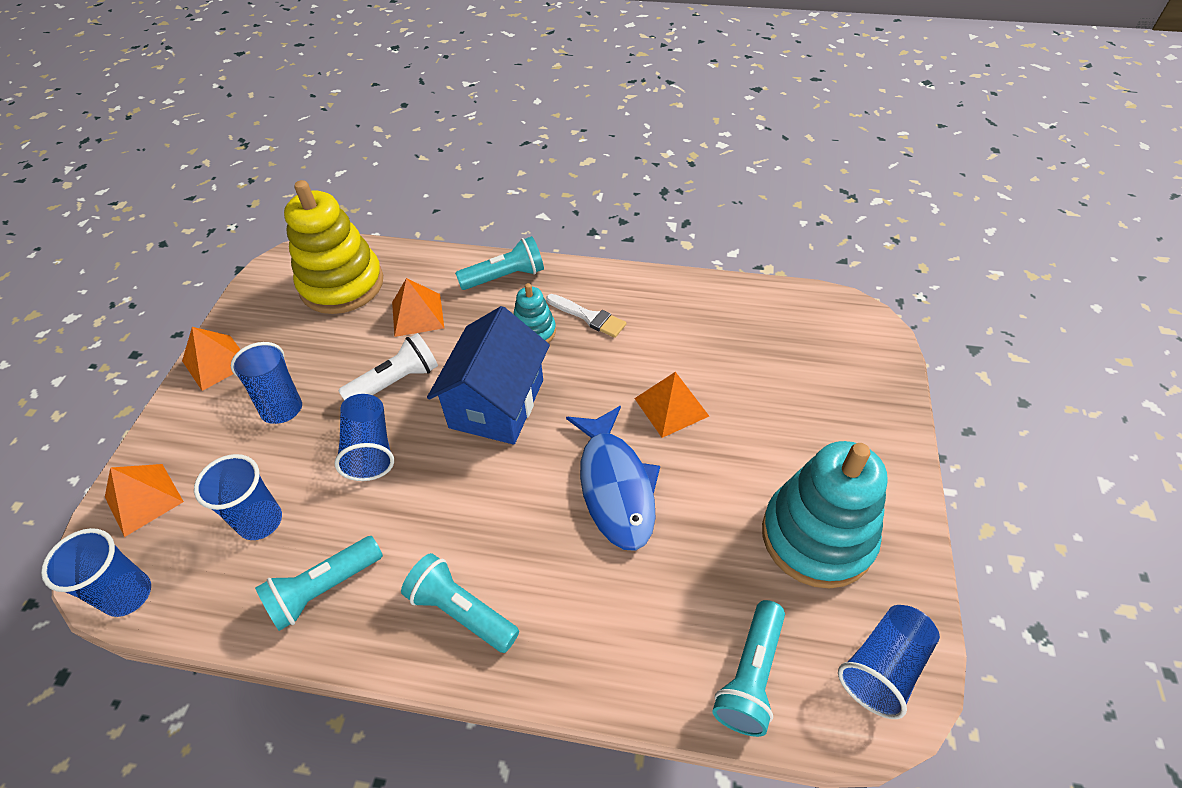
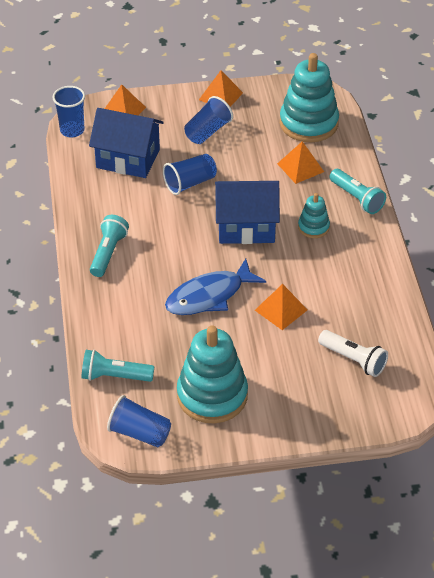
camera: 70 degrees right, 5 degrees down
blue cup [194,454,282,540] -> blue house [89,108,164,178]
turquoise flashlight [255,536,383,631] -> none
yellow stacking toy [284,180,383,314] -> turquoise stacking toy [280,53,339,142]
white flashlight [338,333,438,400] -> white flashlight moved to [318,330,388,377]
white brush [546,294,626,338] -> none

